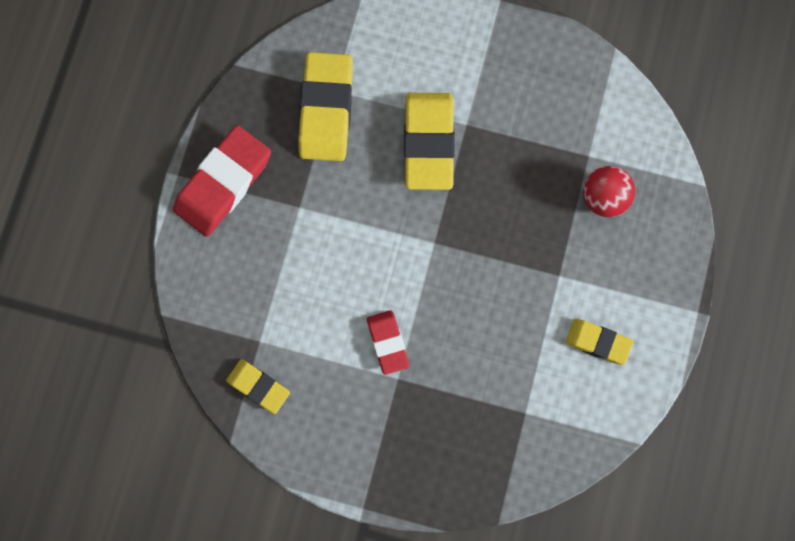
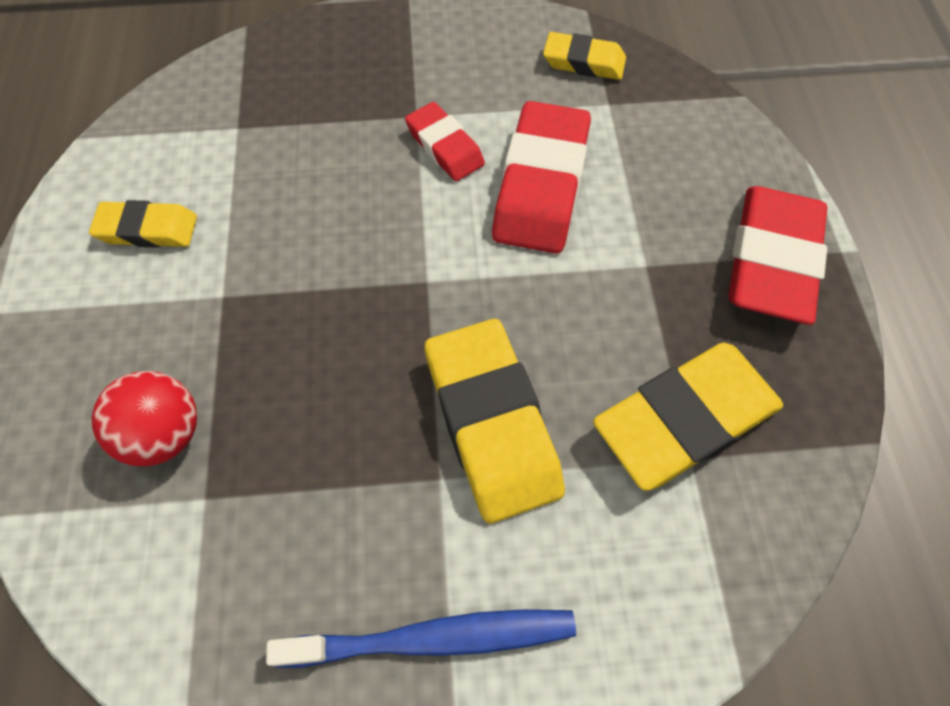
camera: 160 degrees right, 15 degrees down
yellow eraser [298,52,353,161] -> yellow eraser turned 75 degrees clockwise [593,343,783,491]
none -> blue toothbrush [266,609,576,668]
none -> red eraser [492,101,591,254]

